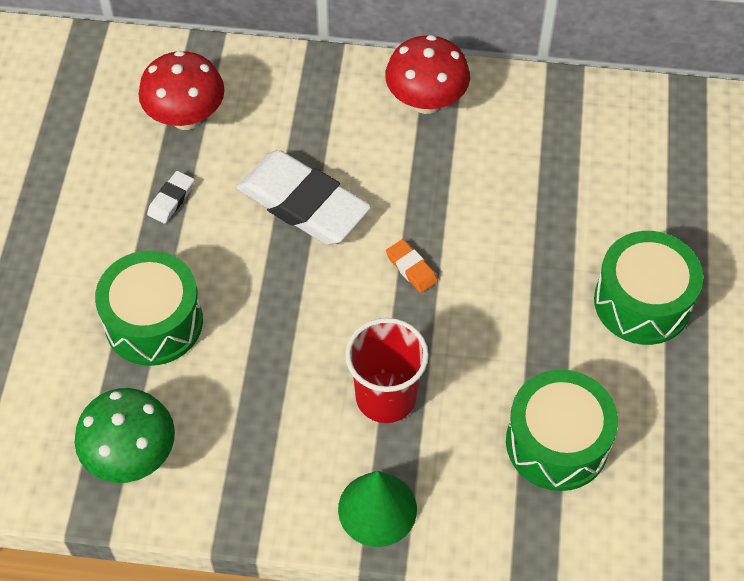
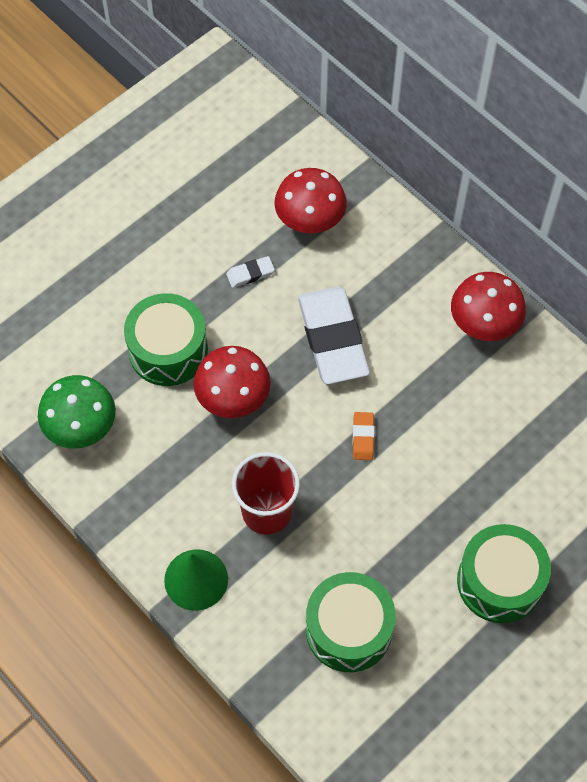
camera: 40 degrees right, 5 degrees up
none -> red mushroom [193,346,271,418]

